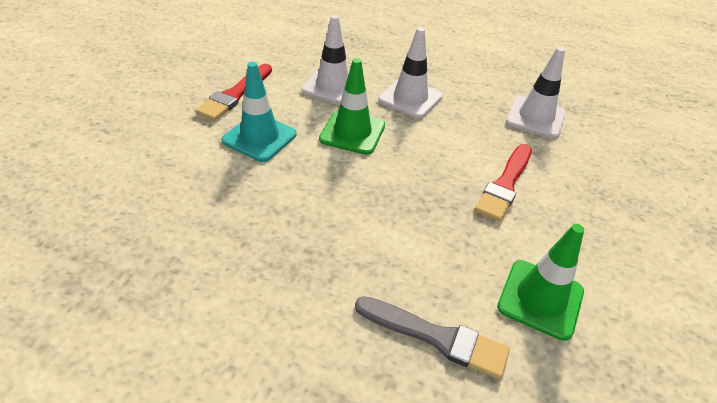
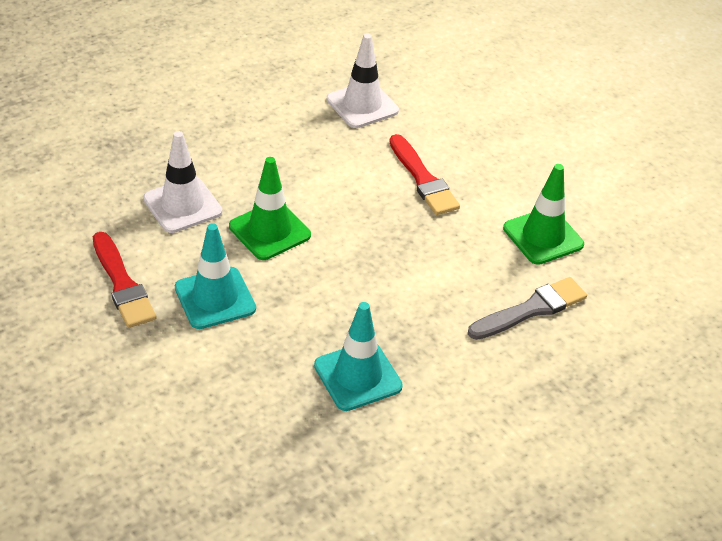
camera: 55 degrees left, 0 degrees up
white traffic cone [378,27,443,119] -> none
none -> turquoise traffic cone [314,302,403,411]

